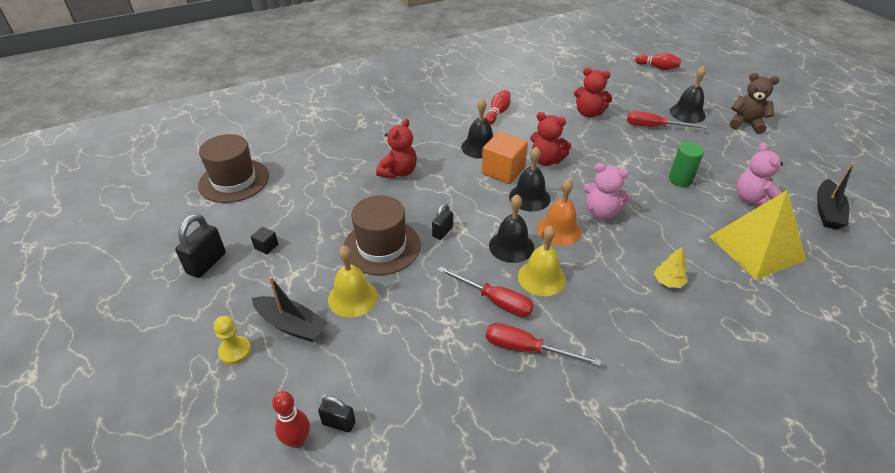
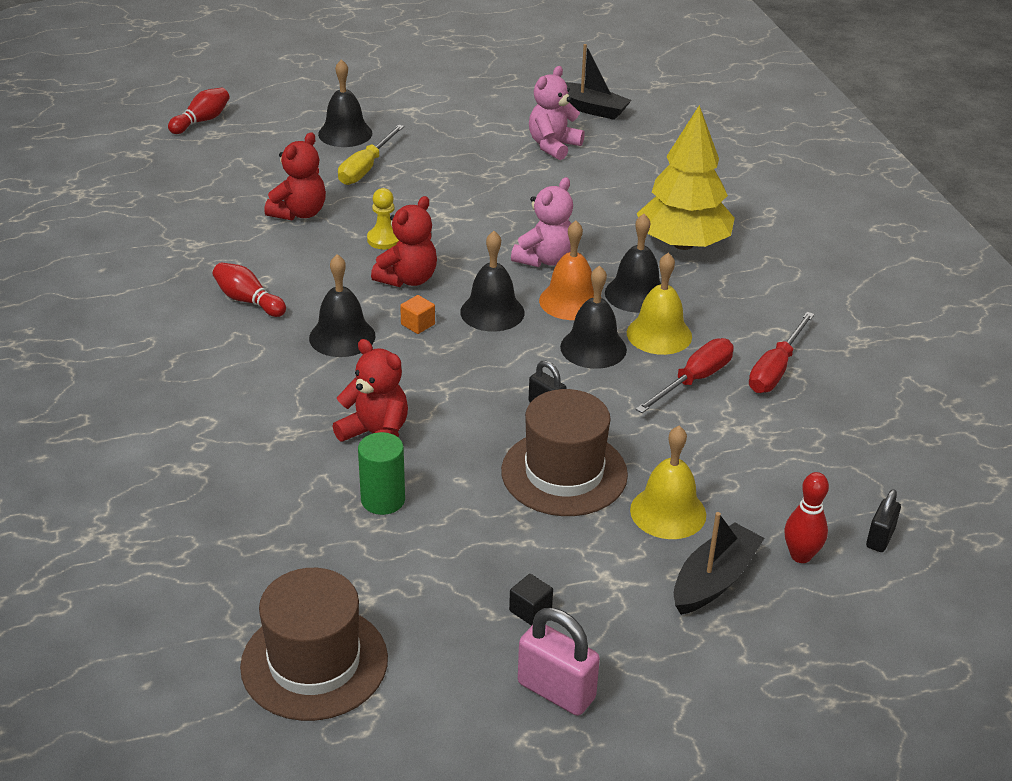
camera: 80 degrees left, 5 degrees down
black padlock [175,214,226,278] -> pink padlock [518,608,600,716]
yellow pawn [214,316,251,365] -> yellow pawn moved to [367,188,399,249]
red bowling pin [272,391,310,448] -> red bowling pin moved to [784,472,829,563]
orange cube [482,132,528,184] -> orange cube [400,295,435,334], size x0.45
red screwdriver [627,111,707,129] -> yellow screwdriver [338,125,404,185]
yellow tree [654,247,687,288] -> yellow tree [637,105,735,250], size x2.45
green cylinder [669,142,704,187] -> green cylinder moved to [358,432,405,515]
yellow pyramid [709,190,807,280] -> none
brown teddy bear [730,73,779,134] -> none
pink teddy bear [737,143,783,207] -> pink teddy bear turned 120 degrees clockwise [529,66,585,160]
none -> black bell [605,214,661,313]

